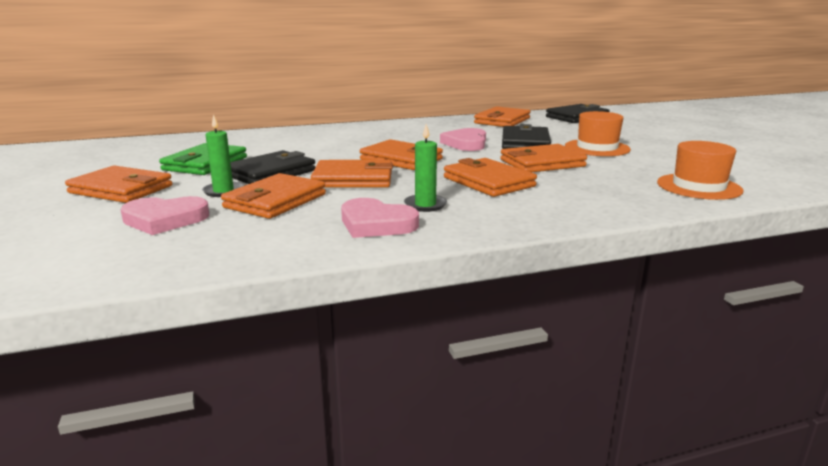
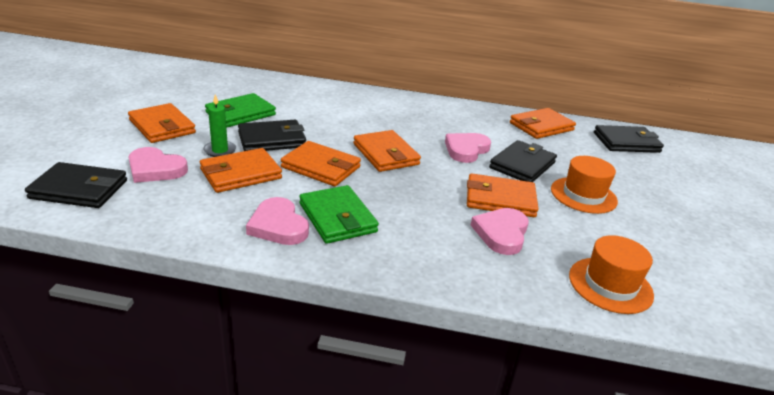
camera: 25 degrees right, 10 degrees up
green candle [404,124,447,212] -> green wallet [300,185,379,244]
orange wallet [444,158,537,197] -> none
none -> black wallet [25,162,127,208]
none -> pink heart [471,208,529,255]

